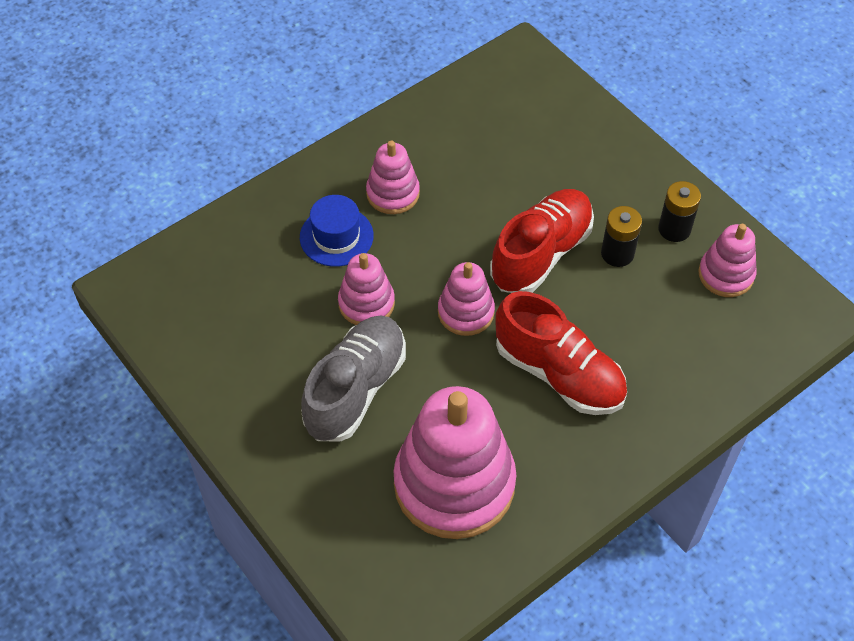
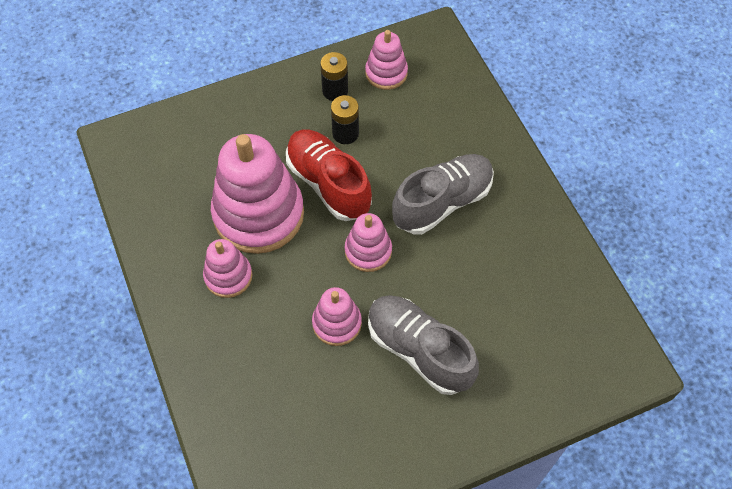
camera: 75 degrees left, 5 degrees up
blue hat [300,195,374,267] -> none
pink stacking toy [394,386,516,539] -> pink stacking toy moved to [211,134,304,254]
red shoe [495,291,627,415] -> grey shoe [392,154,494,234]

